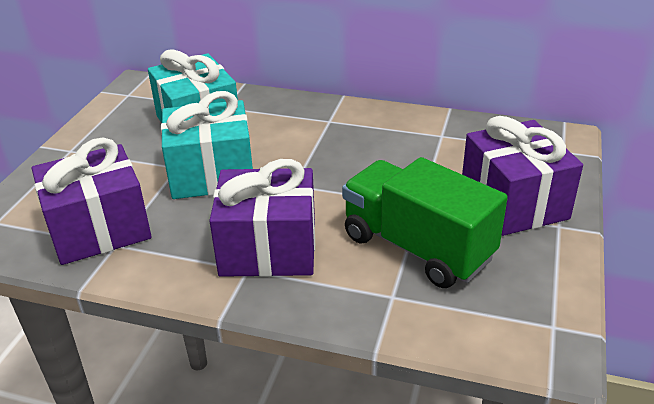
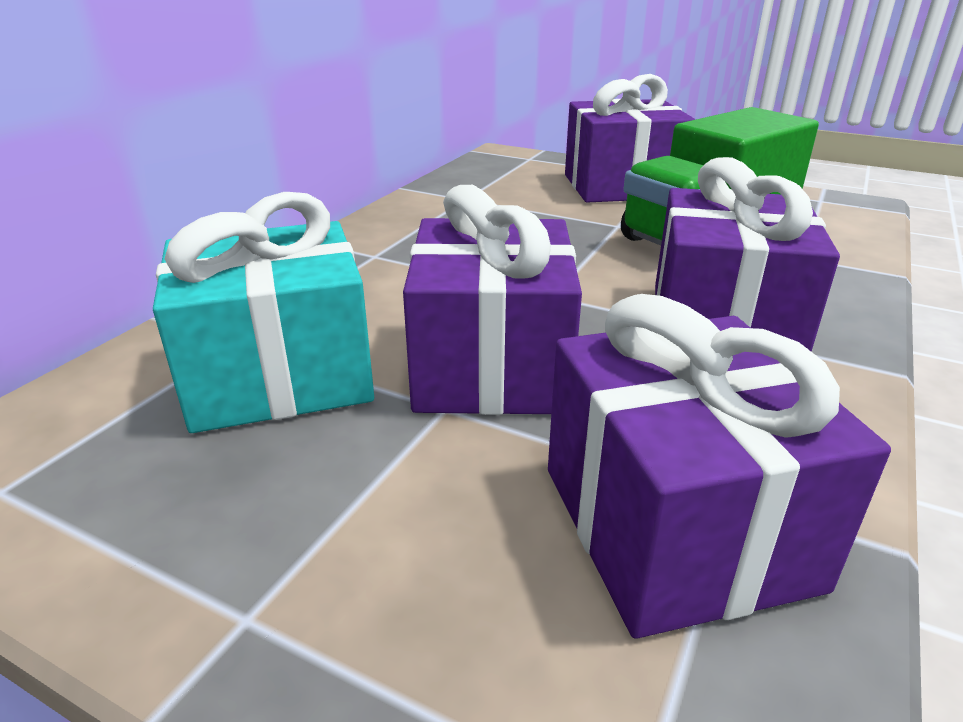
camera: 80 degrees left, 5 degrees down
turquoise gift [161,91,253,199] -> purple gift [403,185,582,415]

